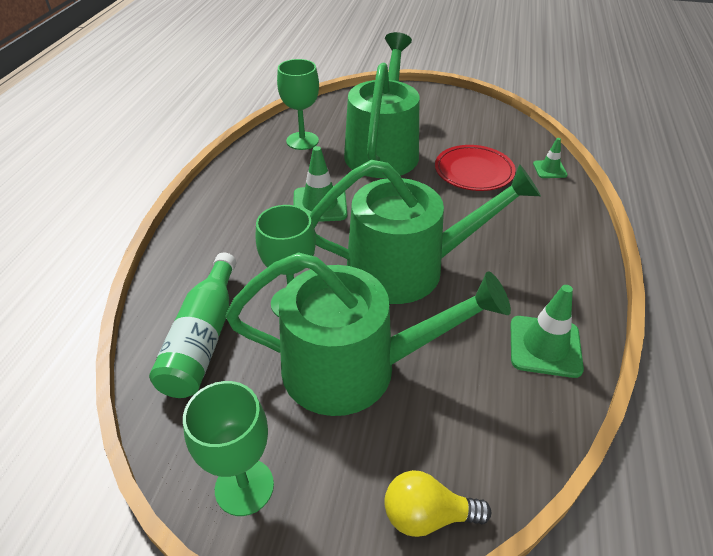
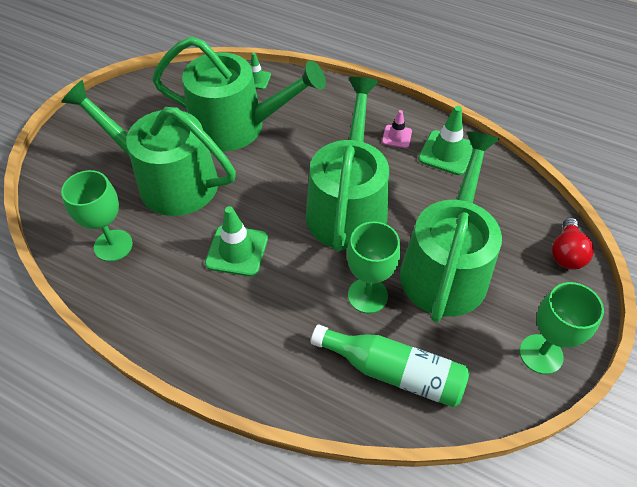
camera: 75 degrees left, 10 degrees up
yellow light bulb [384,470,491,537] -> red light bulb [552,217,594,270]
red plate [435,145,516,191] -> green watering can [152,36,326,152]
none -> pink traffic cone [382,110,412,148]

